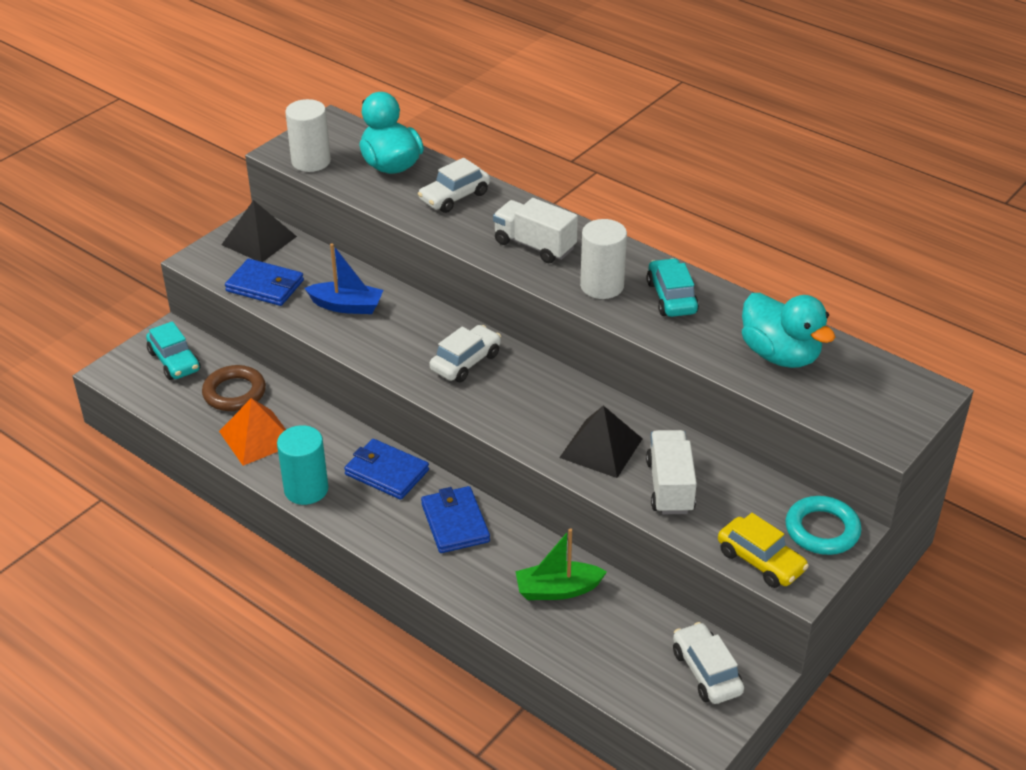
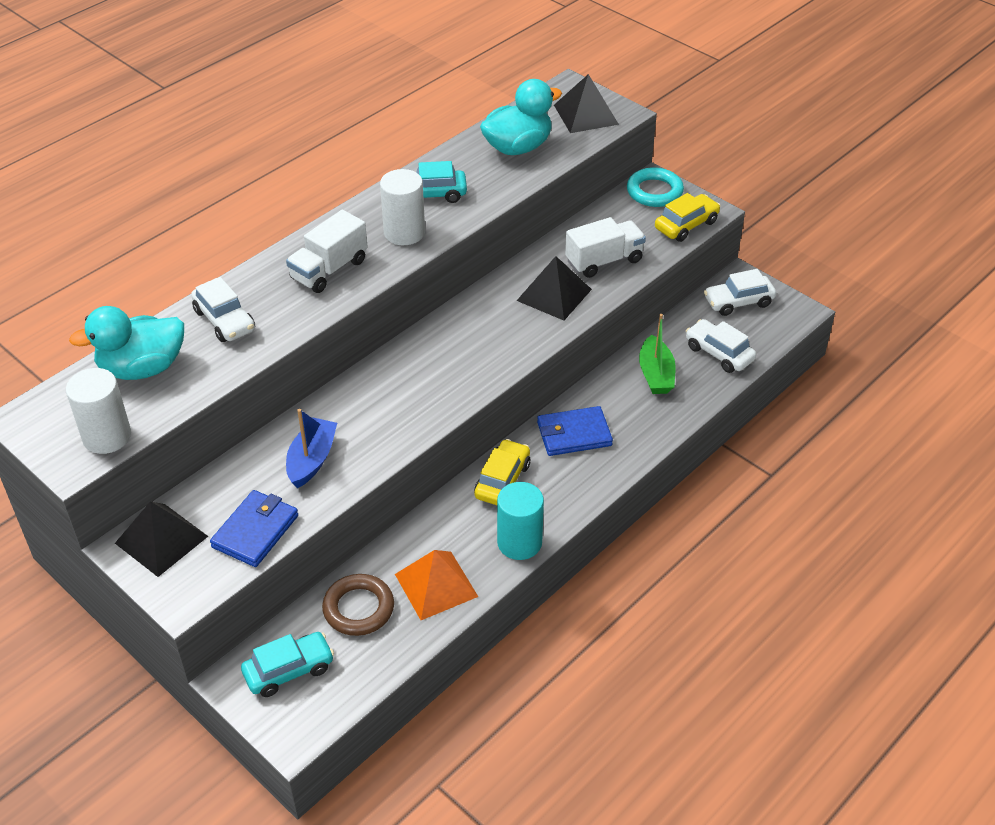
camera: 85 degrees left, 5 degrees up
blue wallet [344,439,429,500] -> yellow car [474,439,530,505]
white car [429,325,501,382] -> white car moved to [686,319,756,373]
white truck [646,430,697,514] -> white truck turned 150 degrees clockwise [565,217,646,278]
none -> black pyramid [554,74,619,133]

